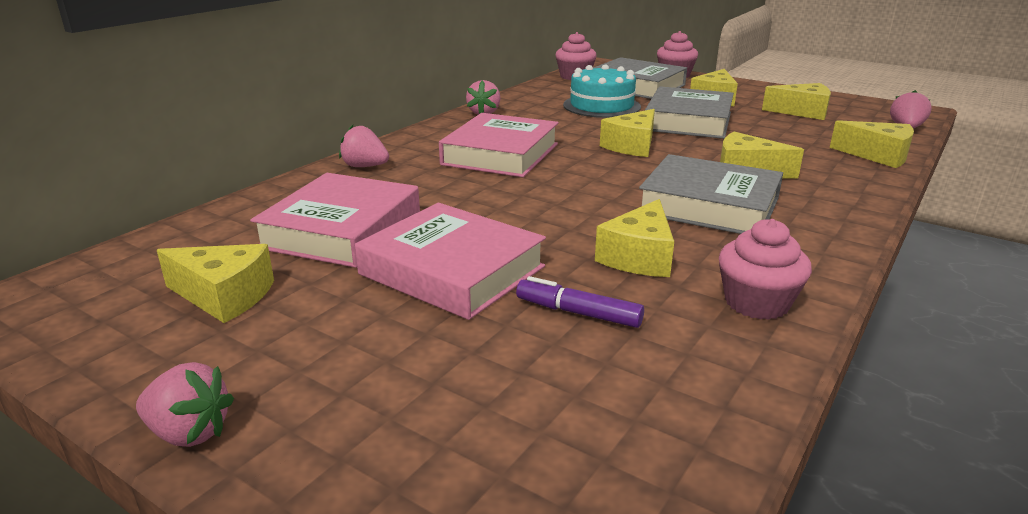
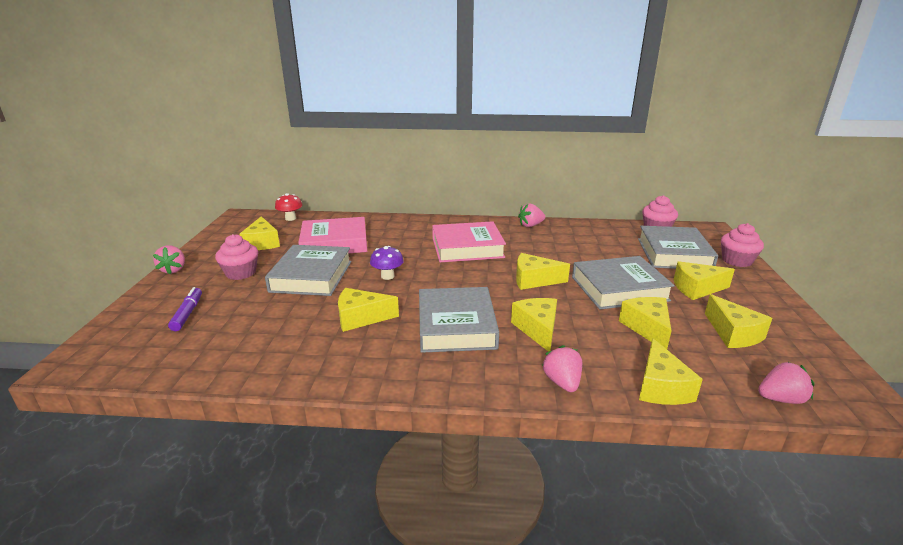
camera: 60 degrees right, 0 degrees up
pink strawberry [339,125,389,167] -> pink strawberry moved to [543,345,582,392]
pink book [355,203,546,320] -> grey book [265,245,352,296]
purple marker [516,276,644,328] -> purple marker moved to [168,287,202,331]
turquoise cake [563,64,641,118] -> none
pink cupcake [719,219,812,320] -> pink cupcake moved to [215,234,258,280]
none -> red mushroom [275,193,303,221]
none -> purple mushroom [370,246,404,280]
none -> yellow cheese [619,297,672,349]

